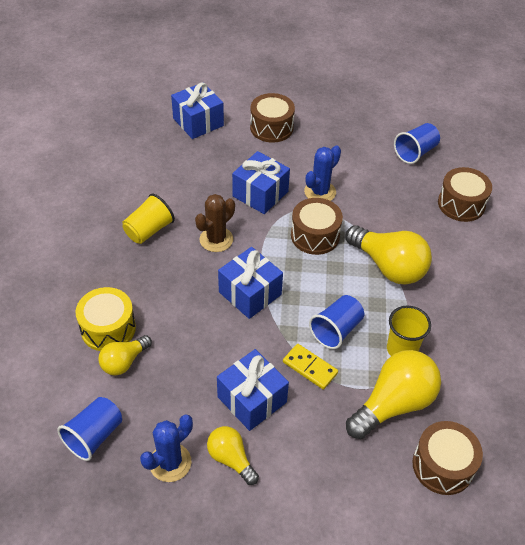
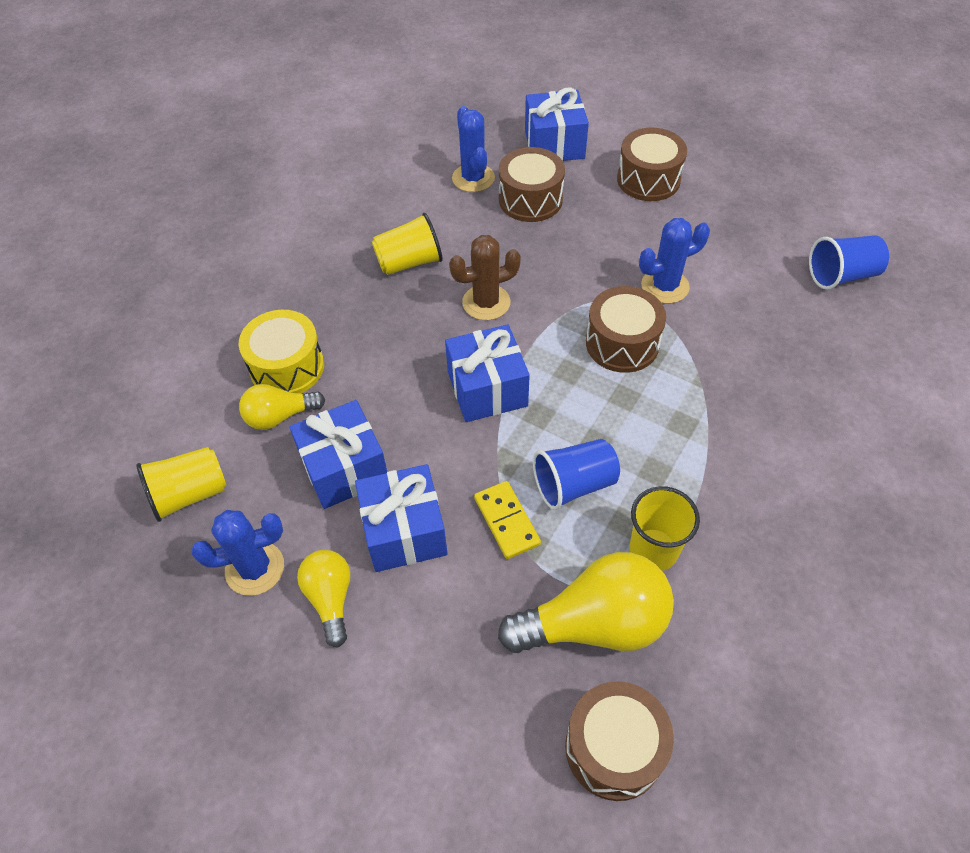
camera: 30 degrees right, 5 degrees up
blue cup [57,397,122,461] -> yellow cup [136,447,227,522]
blue gift [232,151,290,214] -> blue gift moved to [289,400,387,509]
yellow light bulb [346,225,432,285] -> none
brown drum [438,167,492,222] -> brown drum moved to [499,147,565,222]
none -> blue cactus [452,106,495,192]

